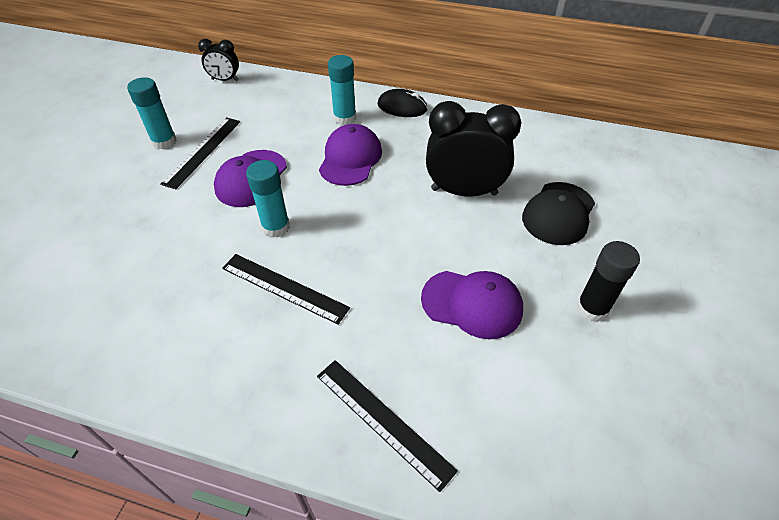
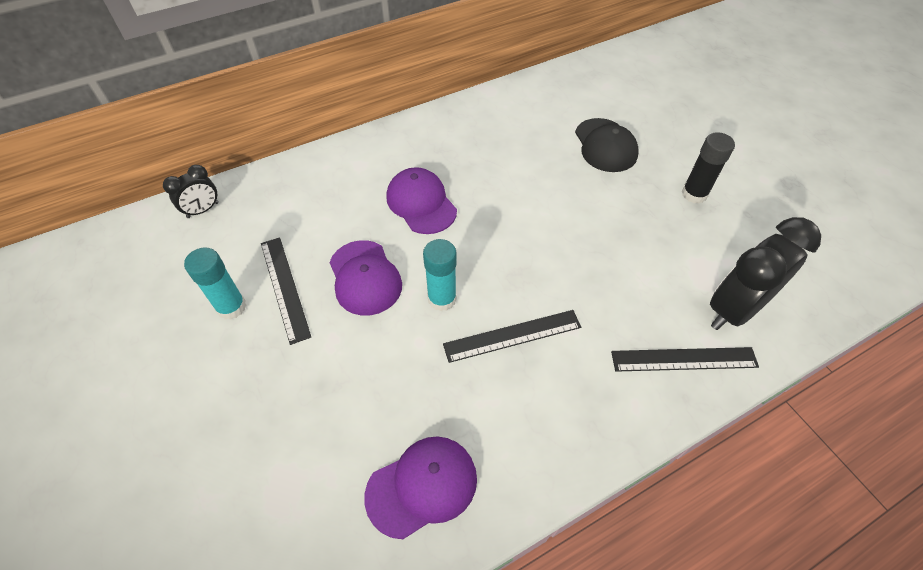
camera: 45 degrees left, 5 degrees up
turquoise glue stick [328,55,356,125] -> none
black mouse [377,89,428,117] -> none
purple cap [421,271,523,339] -> purple cap moved to [364,437,477,539]
black clock [426,101,522,196] -> black clock moved to [710,217,821,330]

